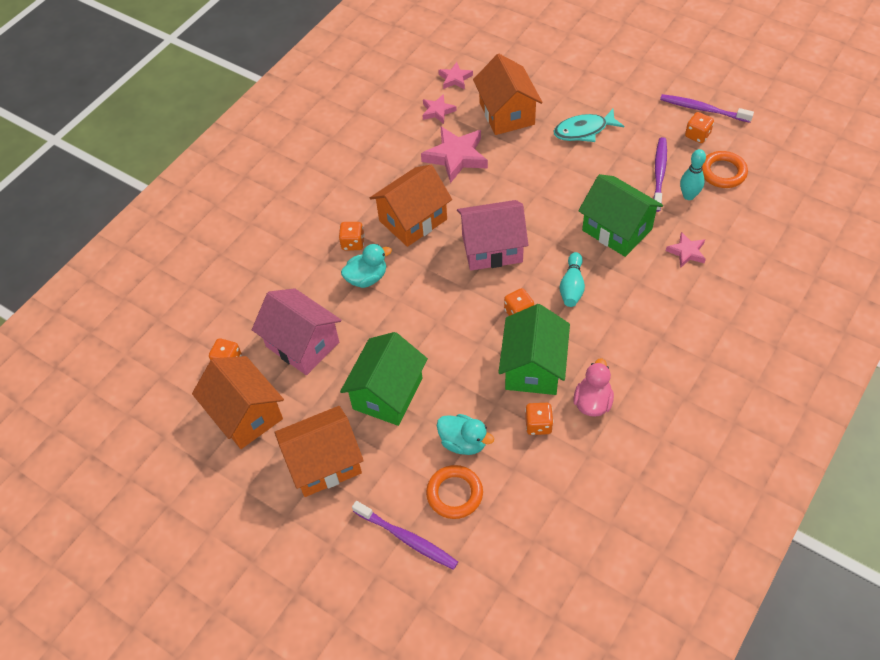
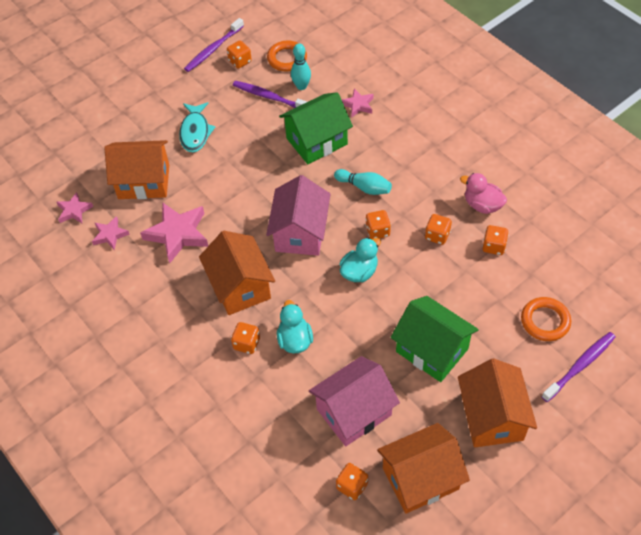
camera: 75 degrees left, 0 degrees up
turquoise duck [437,414,494,455] -> turquoise duck moved to [339,238,381,282]
green house [498,304,570,395] -> orange dice [425,214,452,245]

